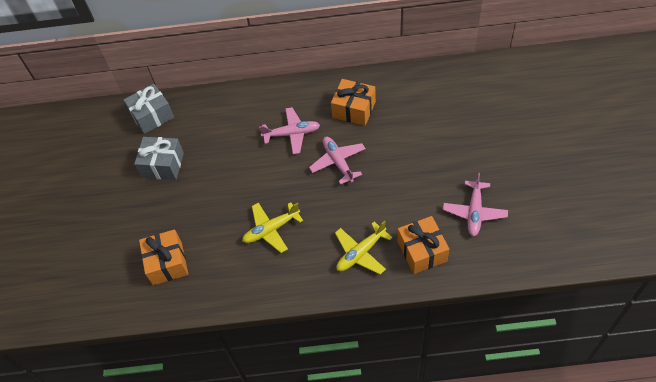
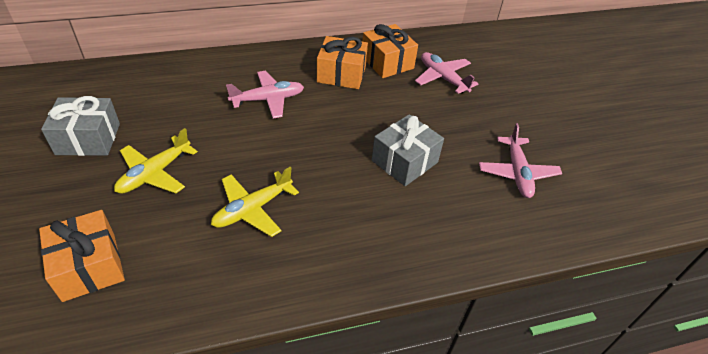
camera: 20 degrees left, 10 degrees down
grey gift [123,84,174,134] -> grey gift moved to [372,114,444,186]
pink plane [309,137,366,185] -> pink plane moved to [415,52,478,94]
yellow plane [335,221,393,275] -> yellow plane moved to [114,128,198,194]
orange gift [397,216,449,274] -> orange gift moved to [362,24,418,78]

